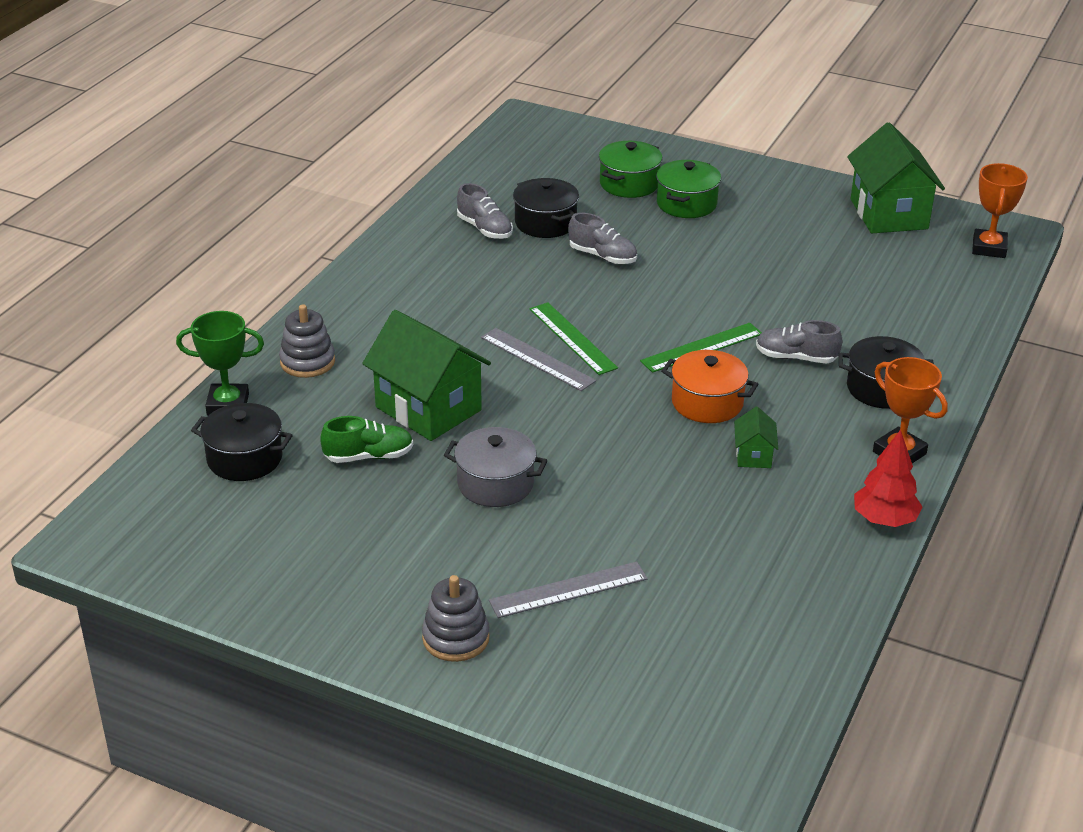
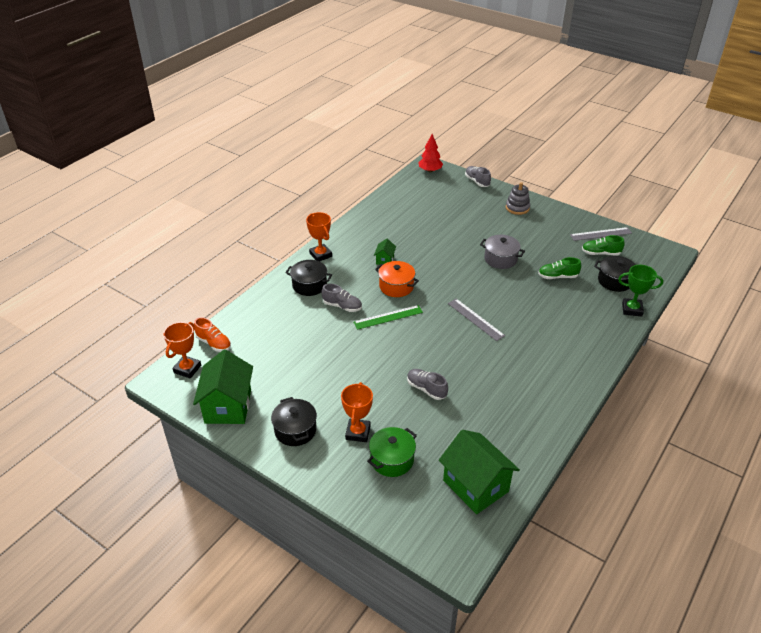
camera: 170 degrees left, 5 degrees up
grey stacking toy [279,304,335,378] -> none
green house [362,310,491,441] -> green house moved to [439,430,520,514]
grey shoe [457,183,513,239] -> grey shoe moved to [465,166,491,187]
grey ruler [489,562,648,618] -> grey ruler moved to [570,227,632,241]
black pot [513,178,579,238] -> black pot moved to [271,397,317,446]
green ruler [530,302,618,375] -> none
green pot [656,160,721,218] -> orange trophy [341,382,373,442]
red tree [854,430,923,527] -> red tree moved to [418,134,443,172]
none -> orange shoe [194,317,231,352]
none -> green shoe [582,235,625,255]

